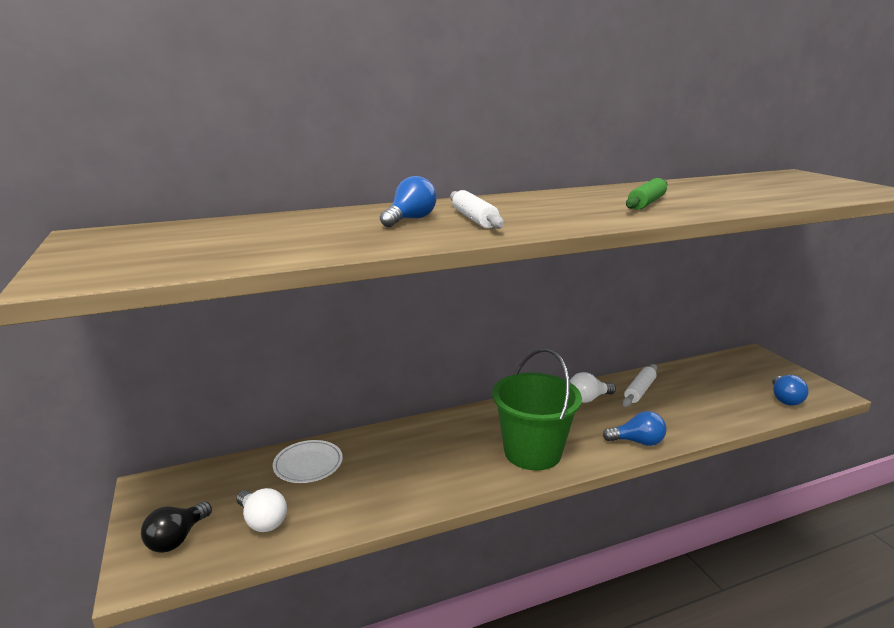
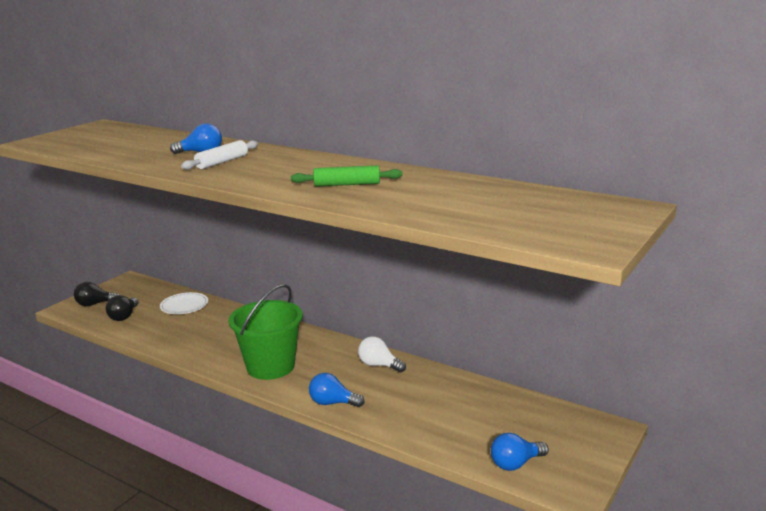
camera: 55 degrees right, 0 degrees up
white light bulb [236,488,287,532] -> black light bulb [106,295,138,321]
blue light bulb [603,411,667,446] -> blue light bulb turned 135 degrees clockwise [309,373,365,407]
white rolling pin [622,364,658,407] -> none

